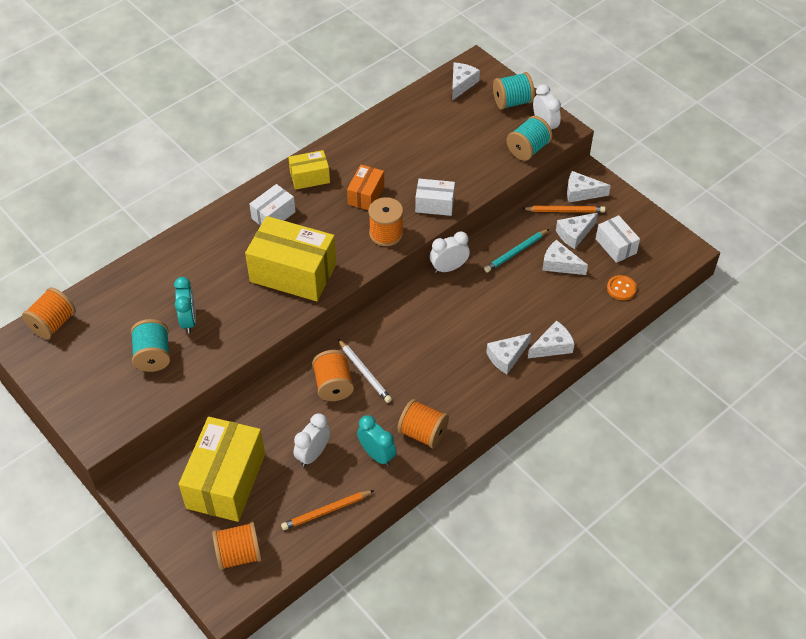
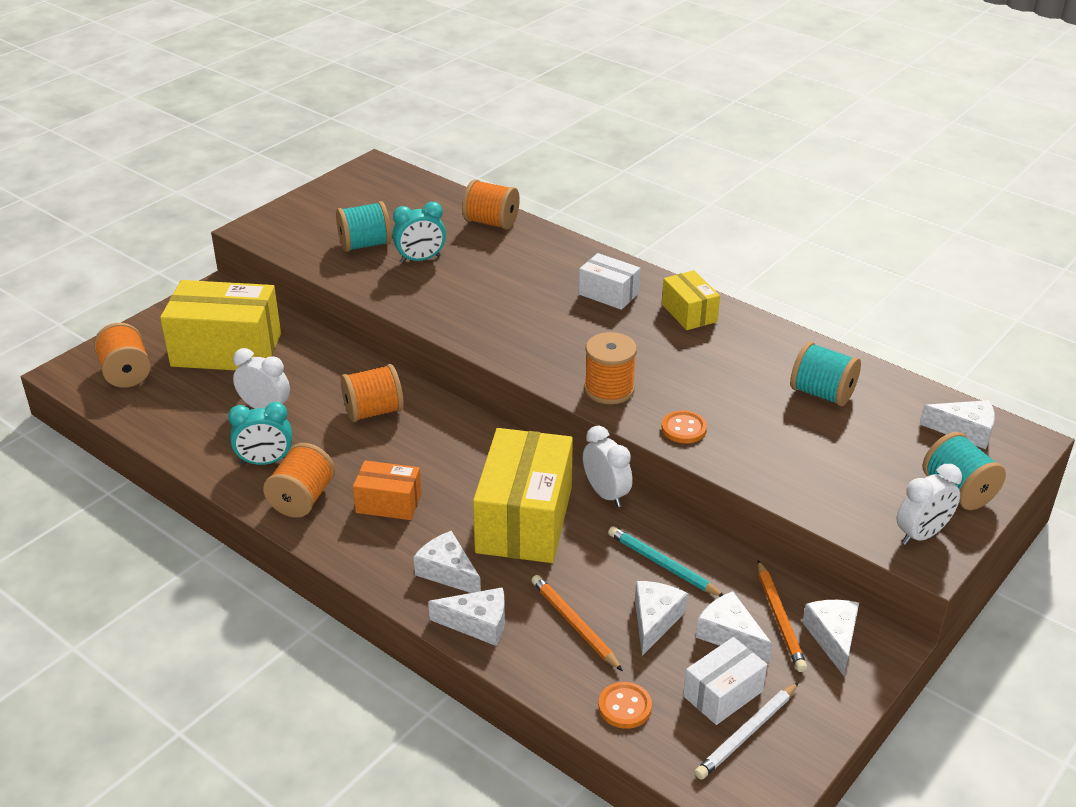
camera: 80 degrees right, 15 degrees down
orange spool [22,287,76,339] -> orange spool moved to [462,179,520,230]
yellow box [245,216,337,301] -> yellow box moved to [473,428,573,563]
orange pencil [281,490,375,530] -> orange pencil moved to [531,575,623,671]
white pencil [338,339,392,403] -> white pencil moved to [695,682,799,780]
orange box [347,165,384,210] -> orange box moved to [353,460,422,520]
turquoise clock [357,415,396,466] -> turquoise clock turned 45 degrees clockwise [228,402,292,465]
white box [415,179,455,216] -> orange button [662,410,707,443]
turquoise spool [506,116,553,161] -> turquoise spool moved to [790,342,861,406]
white cheese [528,320,575,358] -> white cheese turned 45 degrees counterclockwise [428,587,505,646]

